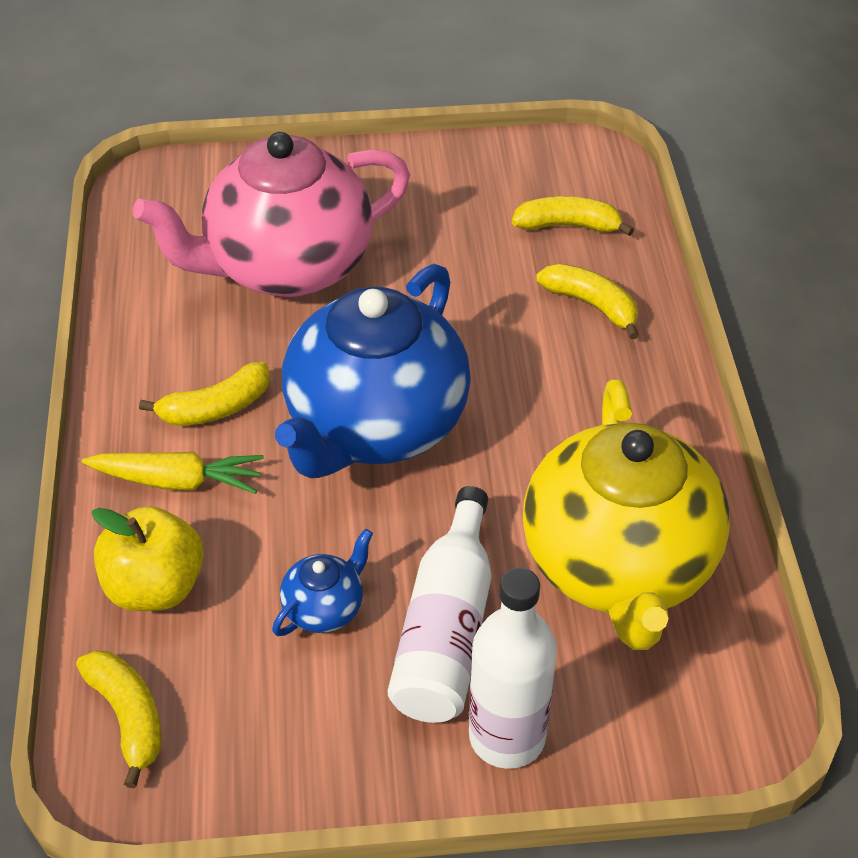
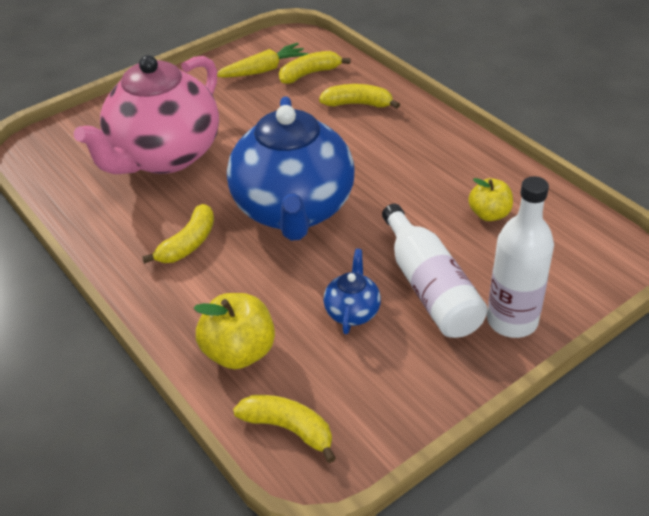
camera: 30 degrees left, 5 degrees down
yellow carrot [82,452,264,494] -> yellow carrot moved to [217,43,309,78]
yellow teapot [523,379,730,650] -> yellow apple [468,178,513,221]

